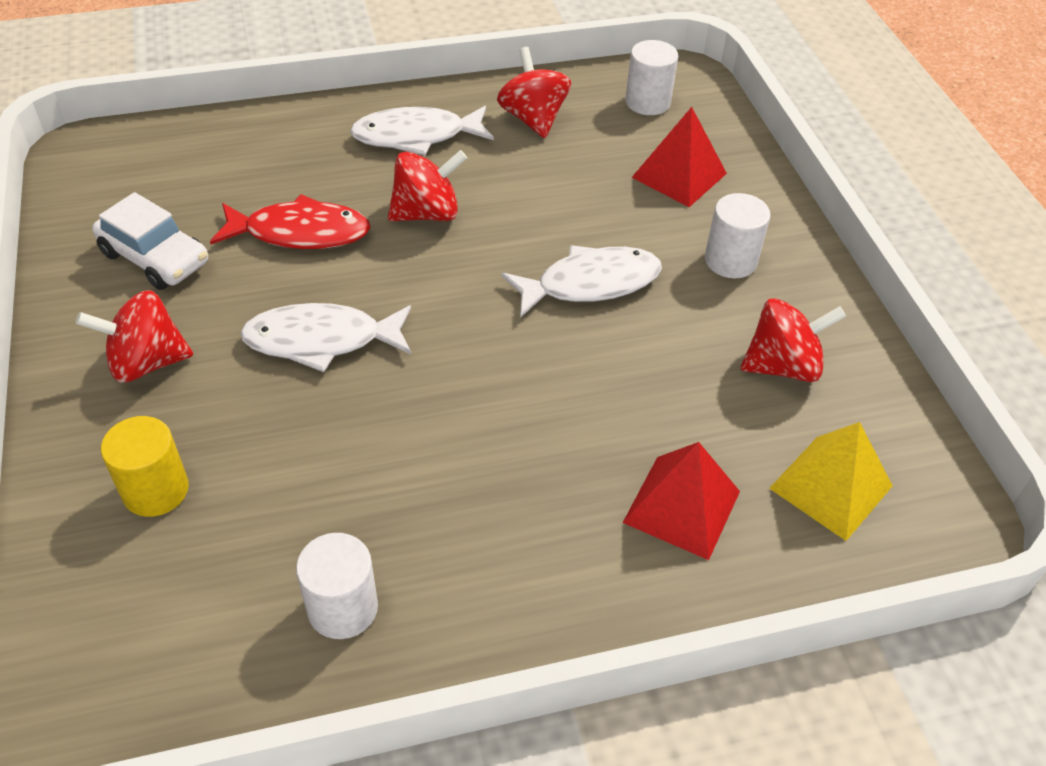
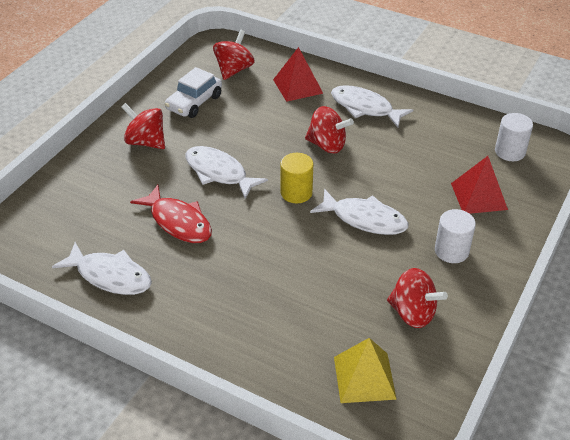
camera: 45 degrees right, 5 degrees down
white car [92,192,208,290] -> white car turned 45 degrees clockwise [165,67,222,118]
yellow cylinder [101,416,189,517] -> yellow cylinder moved to [280,153,313,203]
red fish [210,194,371,249] -> red fish moved to [130,185,212,243]
white cylinder [296,533,378,639] -> white fish [52,242,152,295]
red spinning top [497,47,571,138] -> red spinning top moved to [213,30,255,80]
red pyramid [623,442,740,560] -> red pyramid moved to [273,47,323,102]

